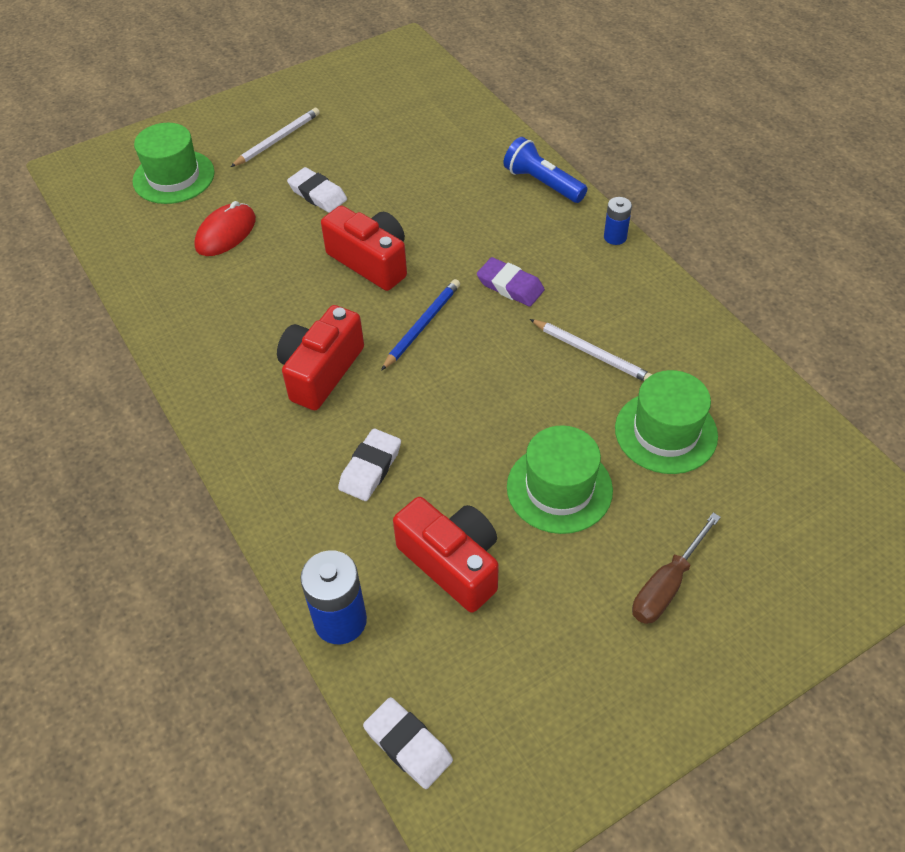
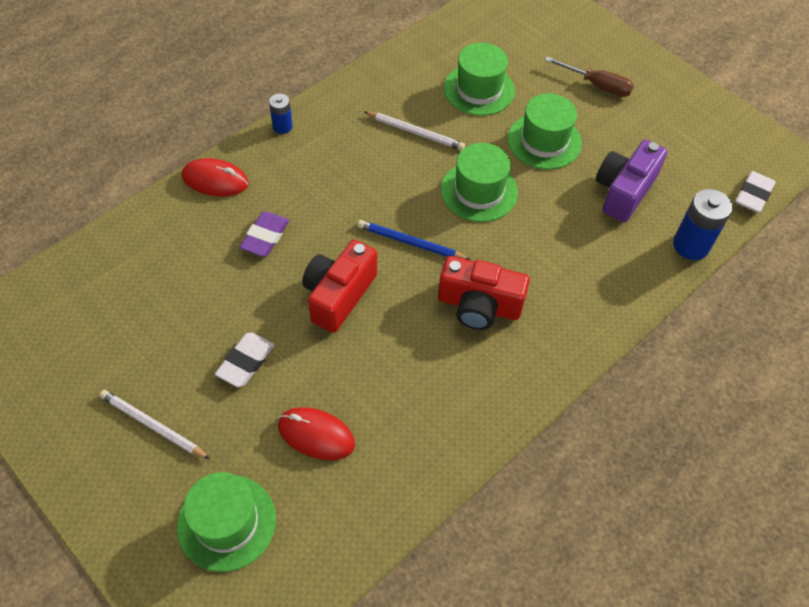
camera: 105 degrees left, 5 degrees up
white eraser [338,428,401,501] -> none
red camera [393,497,499,613] -> purple camera [596,139,667,222]
purple eraser [477,257,545,307] -> purple eraser moved to [239,212,289,257]
blue flashlight [503,137,587,203] -> red mouse [182,158,249,196]
white pencil [530,319,653,381] -> white pencil turned 90 degrees clockwise [364,111,465,150]
none -> green hat [441,143,518,222]

